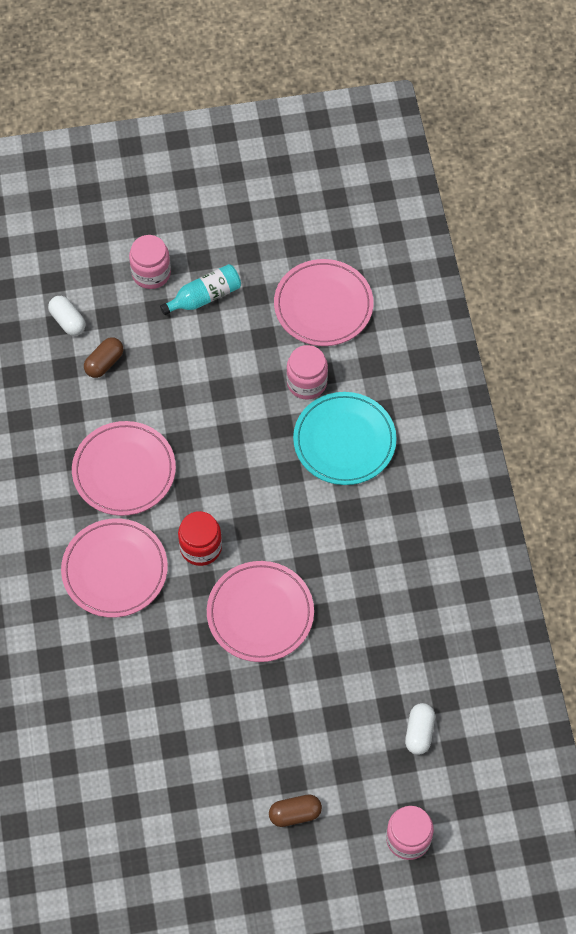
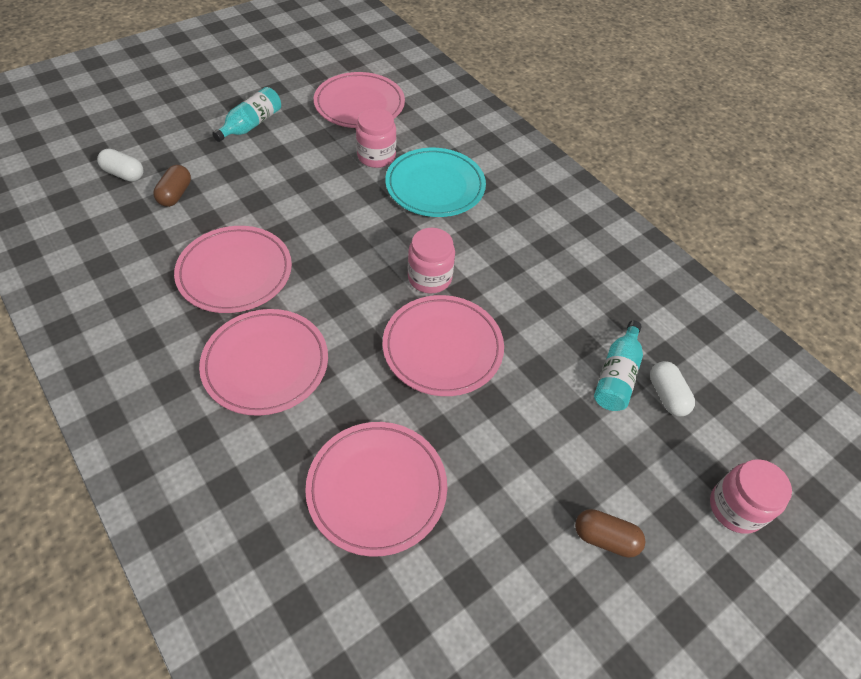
camera: 30 degrees left, 10 degrees down
pink jar [129,235,171,289] -> pink jar moved to [408,228,455,293]
red jar [178,511,222,566] -> none
brown capsule [269,794,322,827] -> brown capsule turned 60 degrees clockwise [575,509,645,558]
none -> pink plate [305,422,447,557]
none -> turquoise bottle [594,321,643,411]

